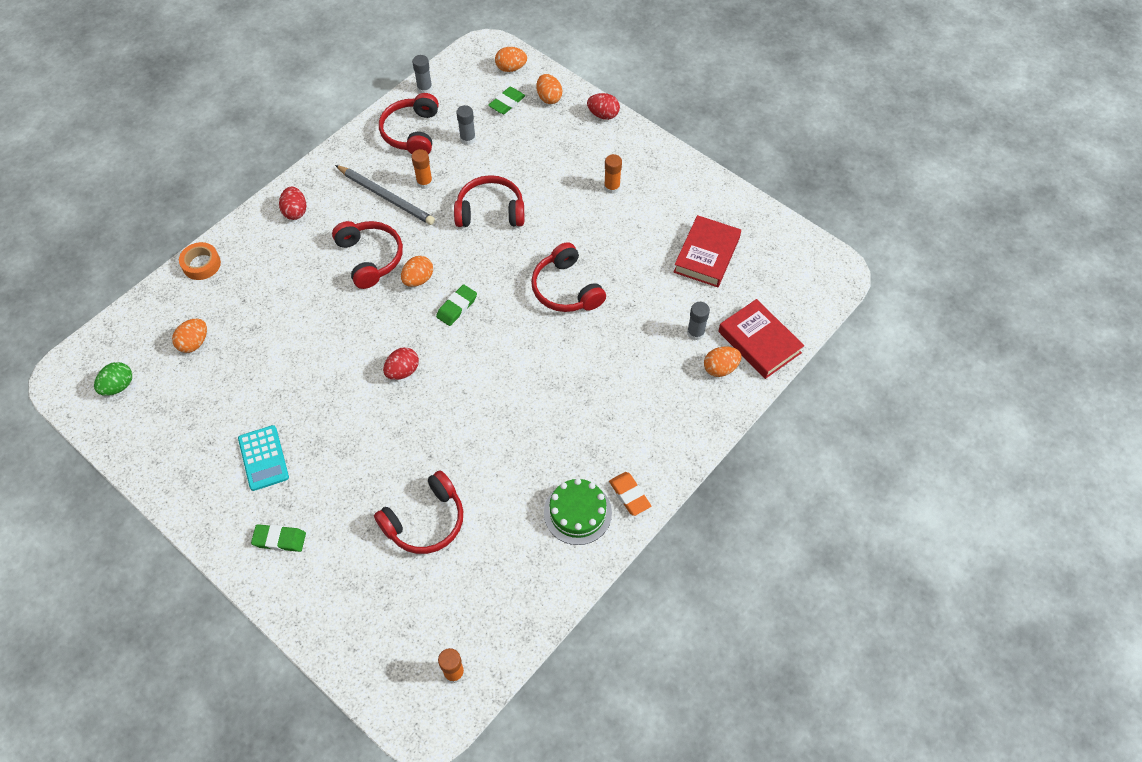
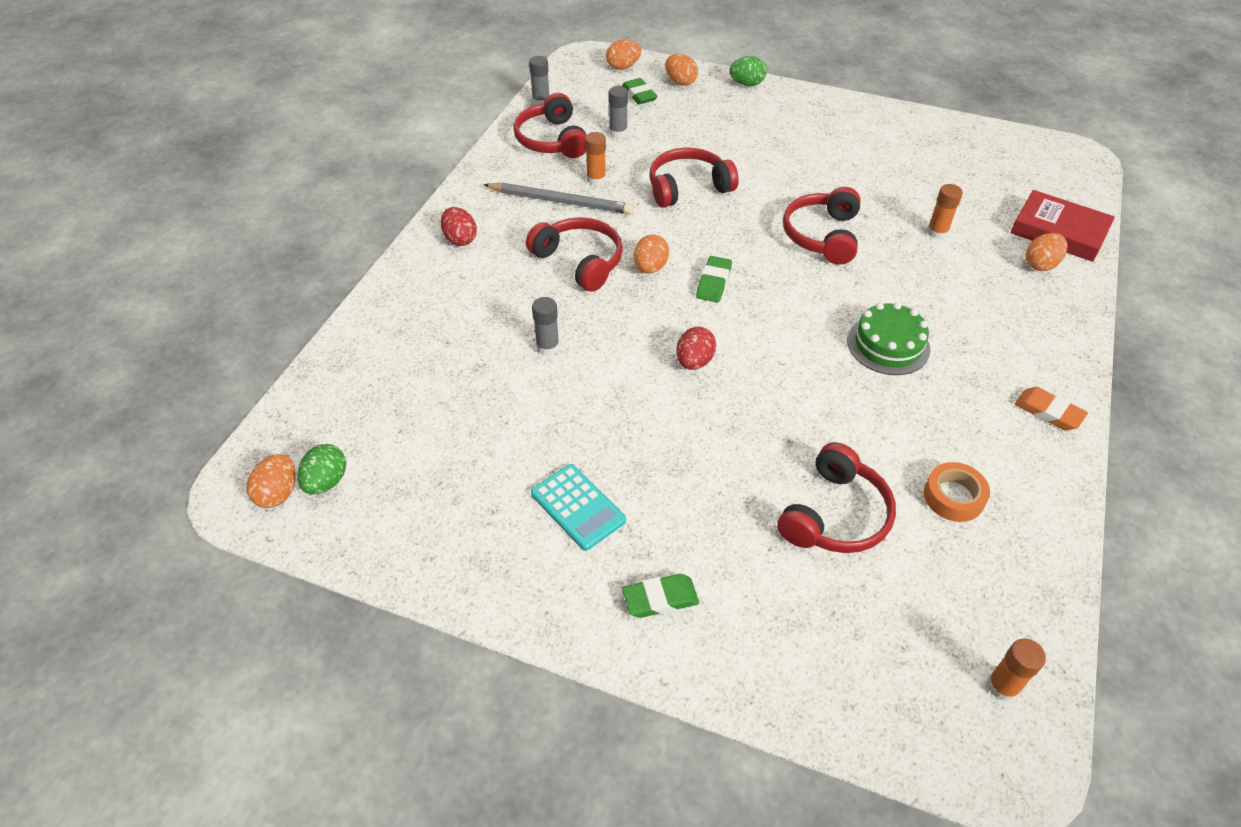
camera: 20 degrees left, 10 degrees down
orange egg [172,319,207,353] -> orange egg moved to [246,454,296,508]
orange tape [179,242,221,280] -> orange tape moved to [924,462,990,522]
green eraser [488,87,525,114] -> green eraser turned 45 degrees counterclockwise [622,78,658,104]
red headphones [531,242,606,312] -> red headphones turned 60 degrees clockwise [783,187,861,265]
green cake [544,478,612,545] -> green cake moved to [847,302,930,375]
red egg [587,93,620,120] -> green egg [729,56,767,86]
orange glue stick [604,154,622,194] -> orange glue stick moved to [927,184,963,239]
red book [674,215,741,287] -> none
grey glue stick [687,302,710,341] -> grey glue stick moved to [532,297,560,355]

